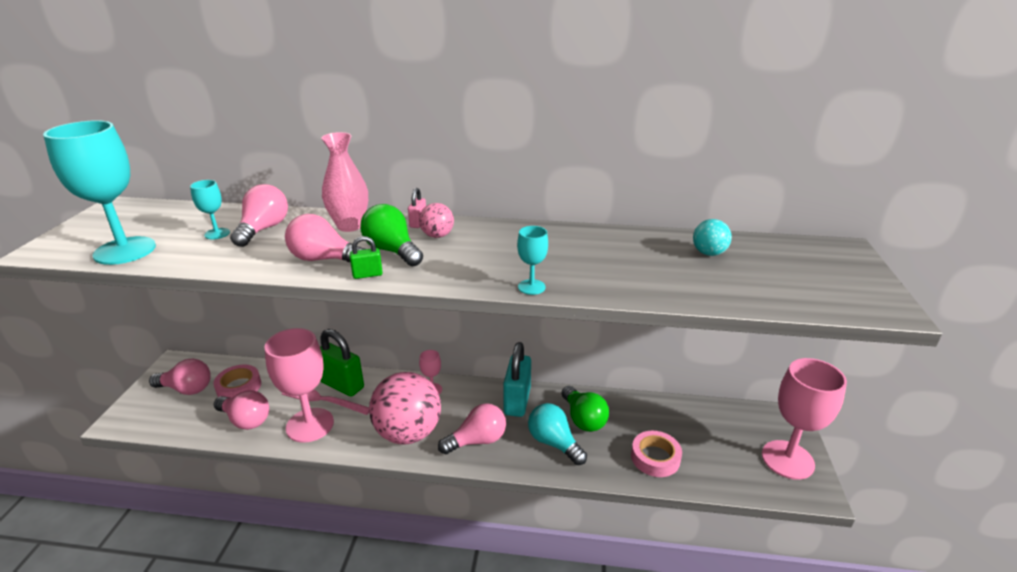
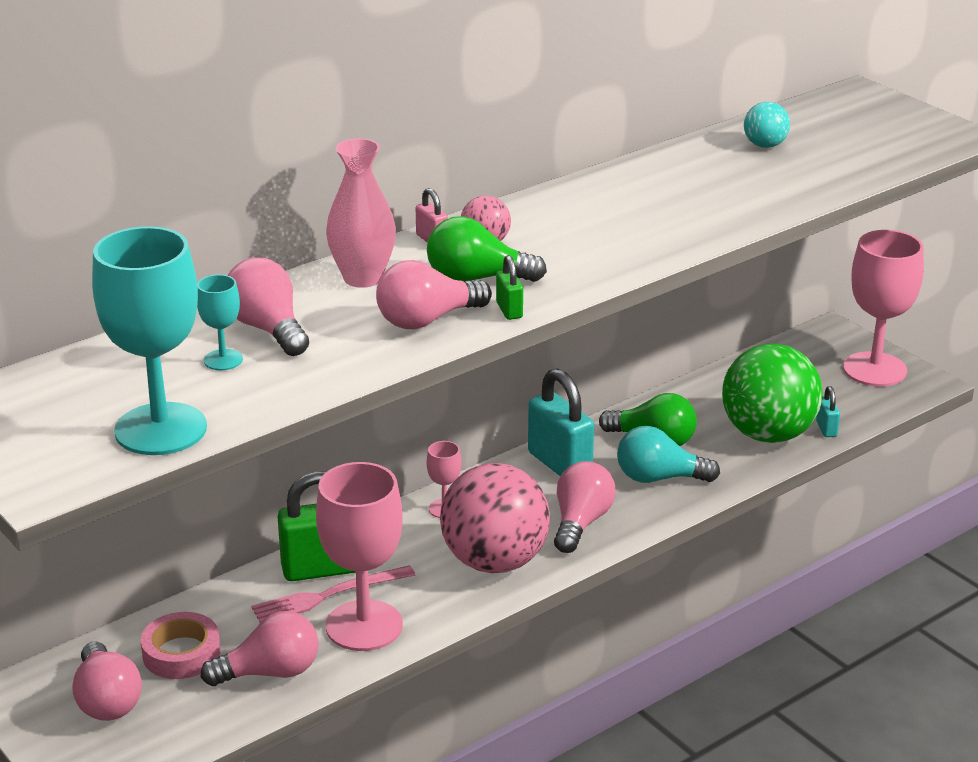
camera: 45 degrees left, 0 degrees up
pink light bulb [149,359,211,395] -> pink light bulb turned 105 degrees clockwise [72,642,142,721]
green padlock [349,236,383,279] -> green padlock turned 45 degrees counterclockwise [496,255,523,320]
turquoise goblet [517,226,548,295] -> none
pink tape [631,431,682,477] -> green ball [722,343,823,443]
none -> turquoise padlock [816,386,840,437]

